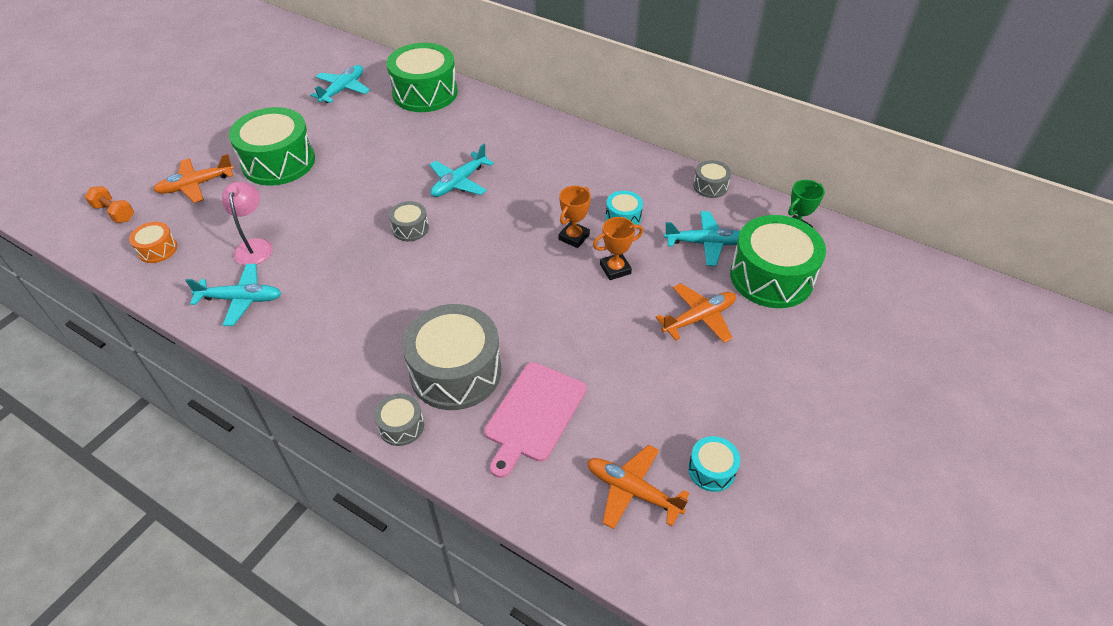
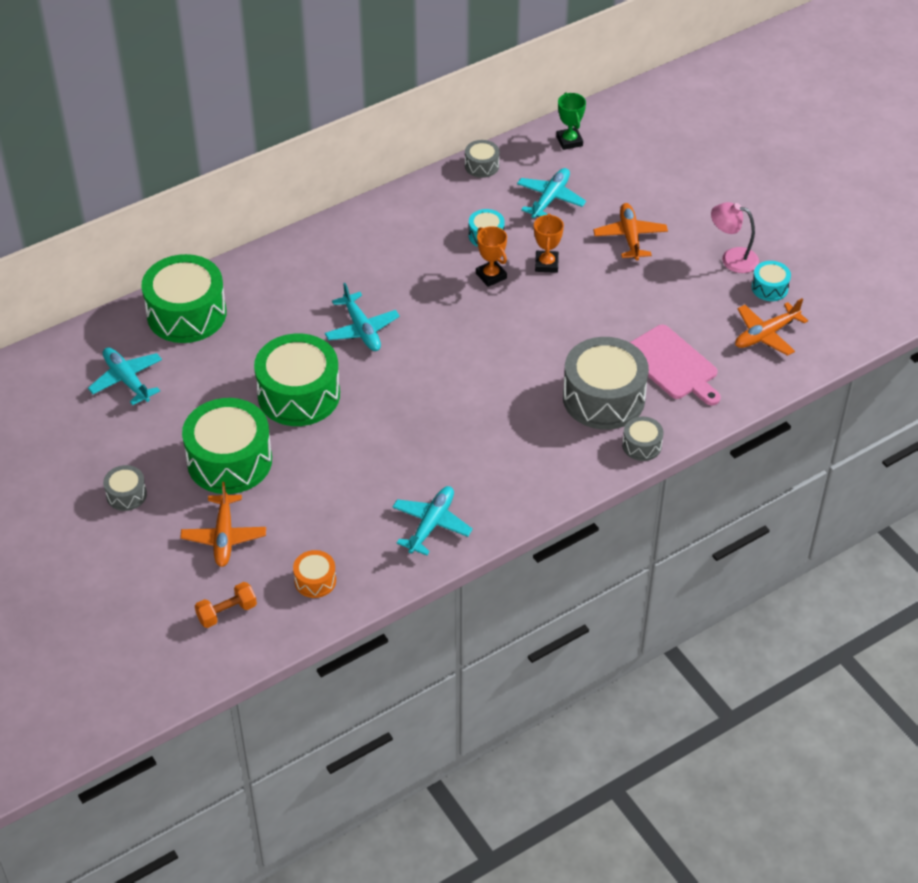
camera: 65 degrees left, 0 degrees up
pink lamp [222,182,273,265] -> pink lamp moved to [711,202,759,273]
grey drum [389,201,429,241] -> grey drum moved to [103,465,147,511]
green drum [730,215,826,308] -> green drum moved to [254,334,340,426]

